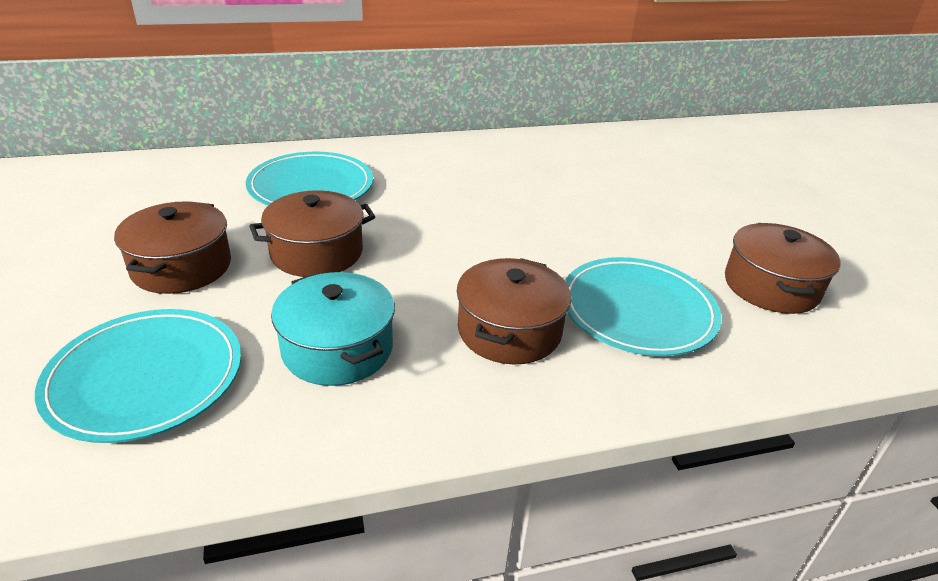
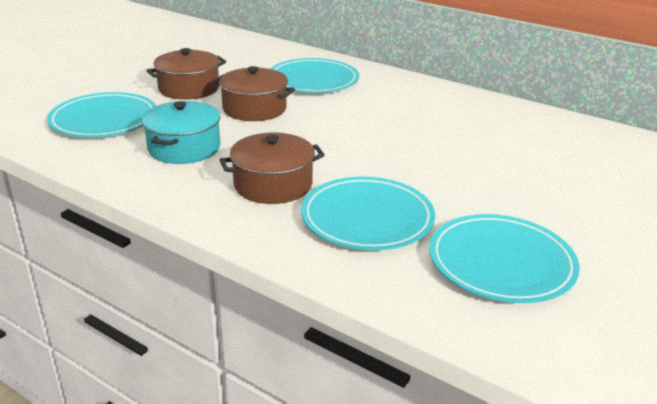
camera: 50 degrees right, 5 degrees down
brown pot [725,223,841,314] -> turquoise plate [429,214,580,303]

